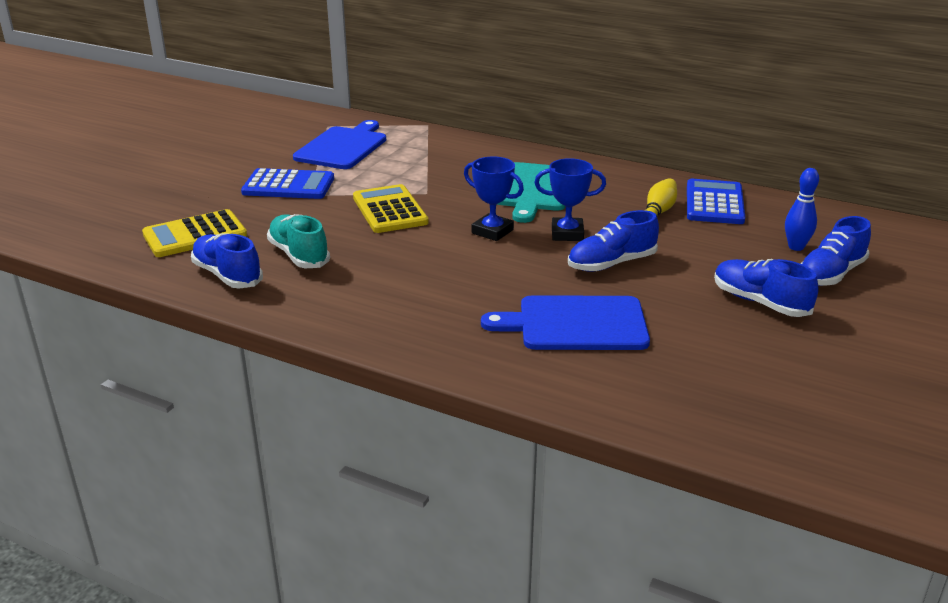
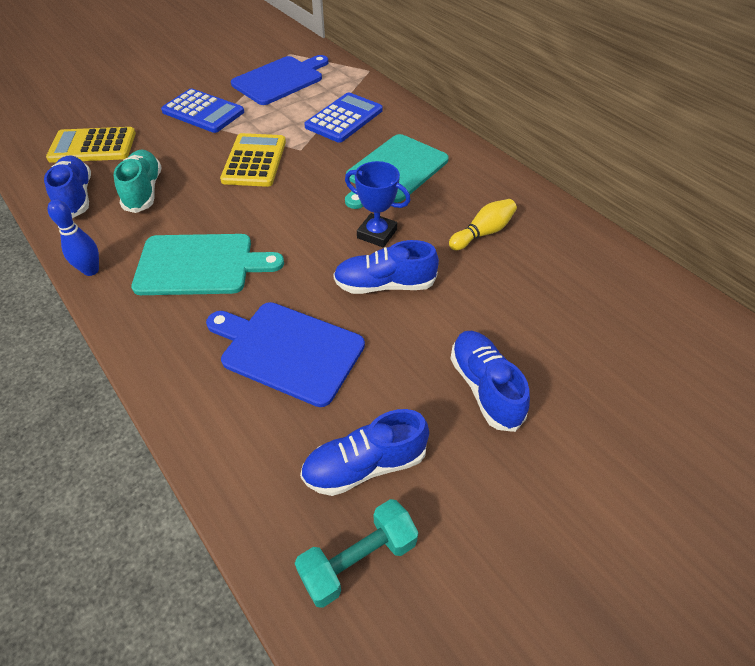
camera: 25 degrees right, 20 degrees up
blue trophy [464,157,524,241] -> none
blue calculator [687,179,745,224] -> blue calculator moved to [304,92,383,143]
blue bowling pin [785,168,819,251] -> blue bowling pin moved to [47,200,99,276]
blue shoe [800,216,871,286] -> blue shoe moved to [300,409,429,496]
none -> turquoise cutting board [131,234,284,295]
none -> turquoise dumbbell [295,499,419,608]

